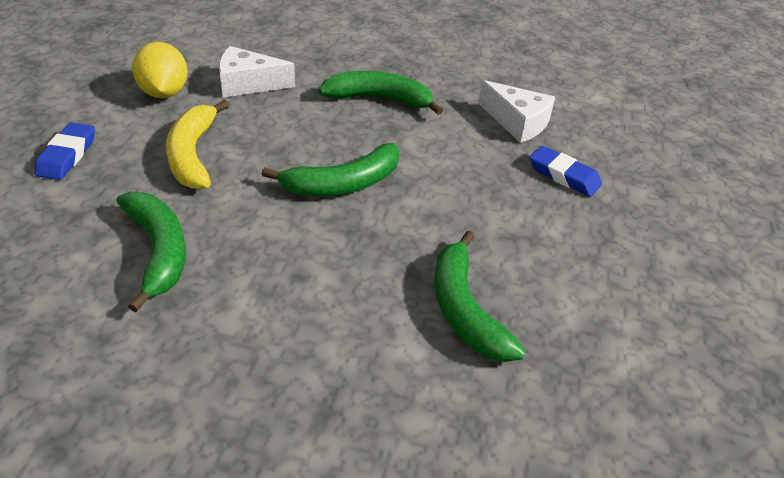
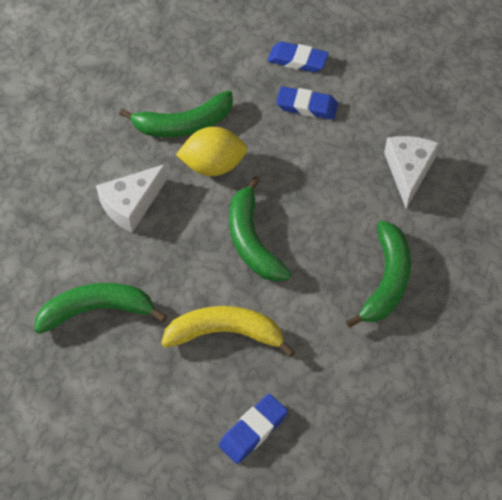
camera: 100 degrees right, 15 degrees up
yellow lemon [132,42,188,98] -> yellow lemon moved to [176,127,247,176]
yellow banana [166,100,229,189] -> yellow banana moved to [161,306,295,358]
white cheese [478,80,555,143] -> white cheese moved to [96,164,167,233]
none -> blue eraser [276,86,338,120]

